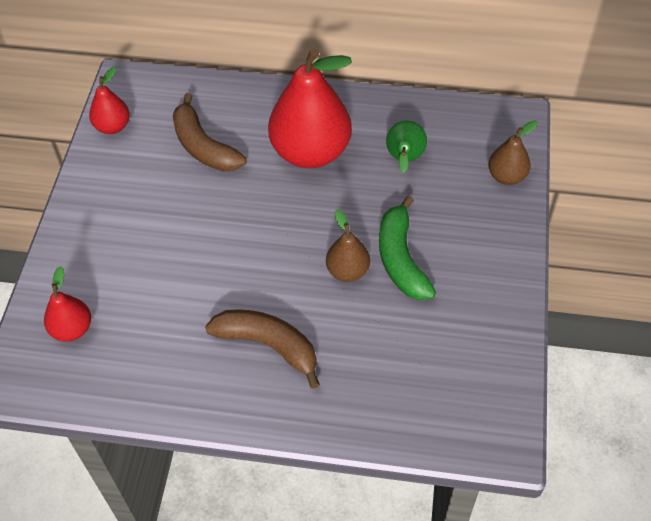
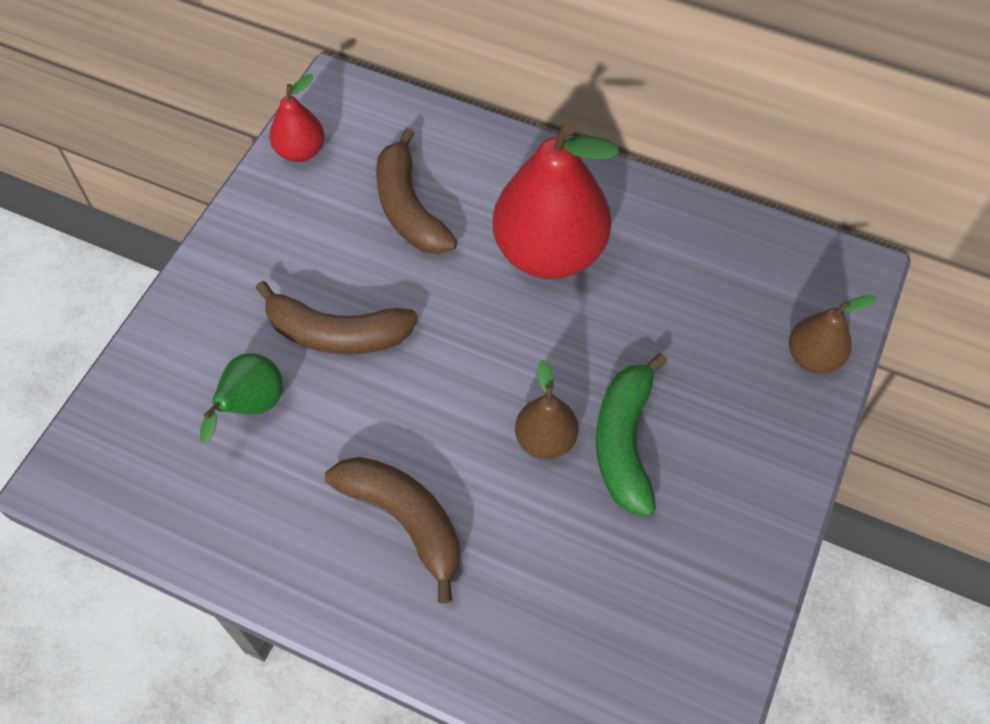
camera: 15 degrees right, 5 degrees up
red pear [44,266,91,342] -> none
green pear [386,121,427,173] -> green pear moved to [200,353,283,443]
none -> brown banana [256,281,418,354]

